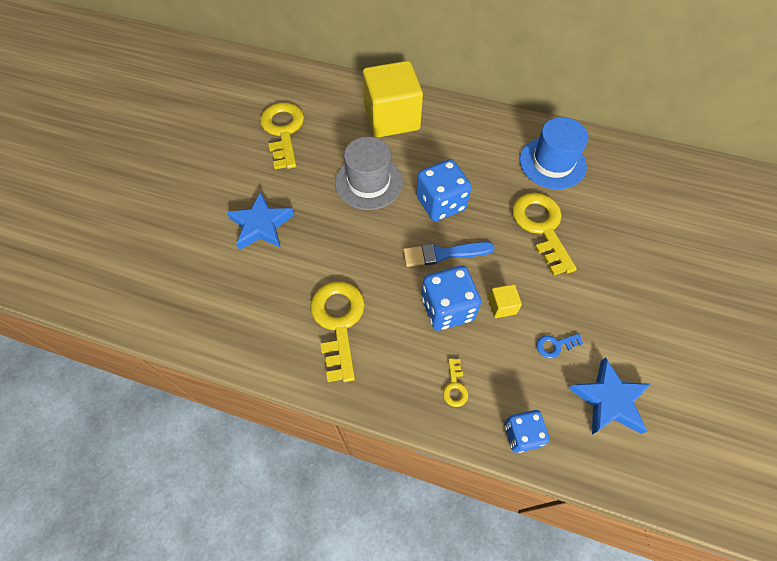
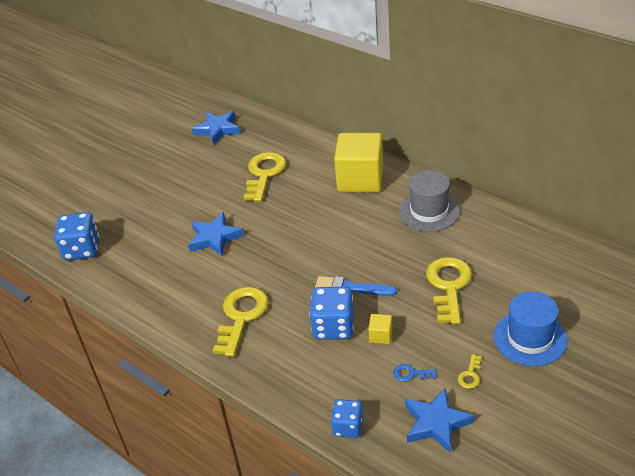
camera: 25 degrees right, 20 degrees down
grey hat [335,137,403,210] -> grey hat moved to [399,170,460,232]
blue dice [416,159,471,221] -> blue dice moved to [54,212,99,261]
yellow key [443,358,468,407] -> yellow key moved to [457,354,482,389]
blue hat [519,117,589,189] -> blue hat moved to [494,292,567,366]
none -> blue star [192,111,240,144]

